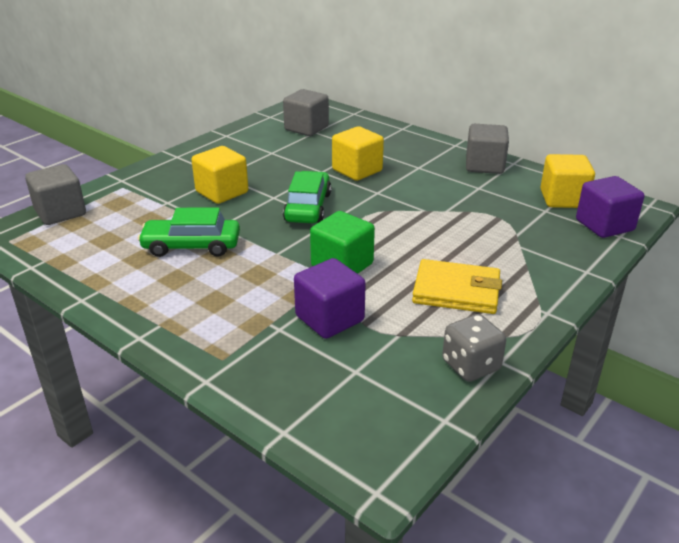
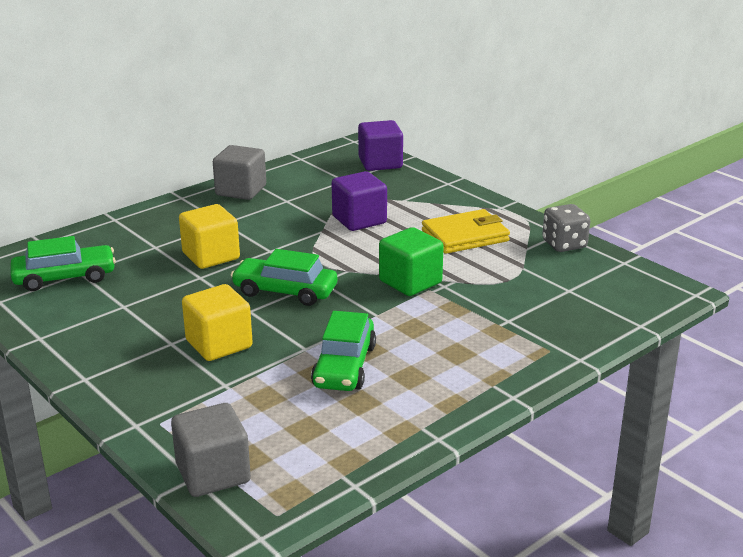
camera: 80 degrees left, 5 degrees down
grey cube [283,89,329,136] -> green car [11,236,116,291]
purple cube [294,258,366,339] -> purple cube moved to [331,171,387,231]
yellow wallet [412,259,502,314] -> yellow wallet turned 45 degrees clockwise [422,209,510,254]
yellow cube [540,154,595,208] -> none

